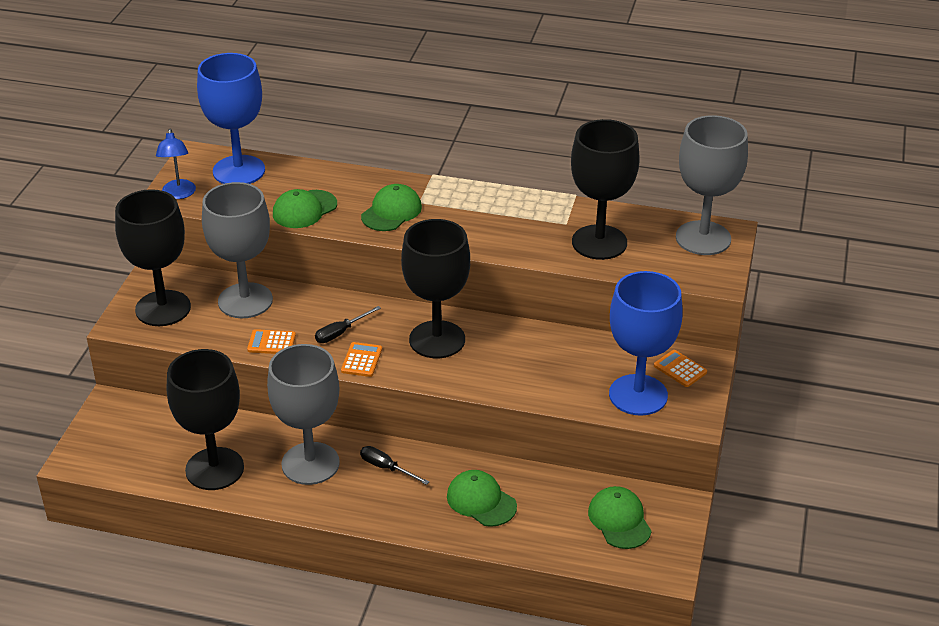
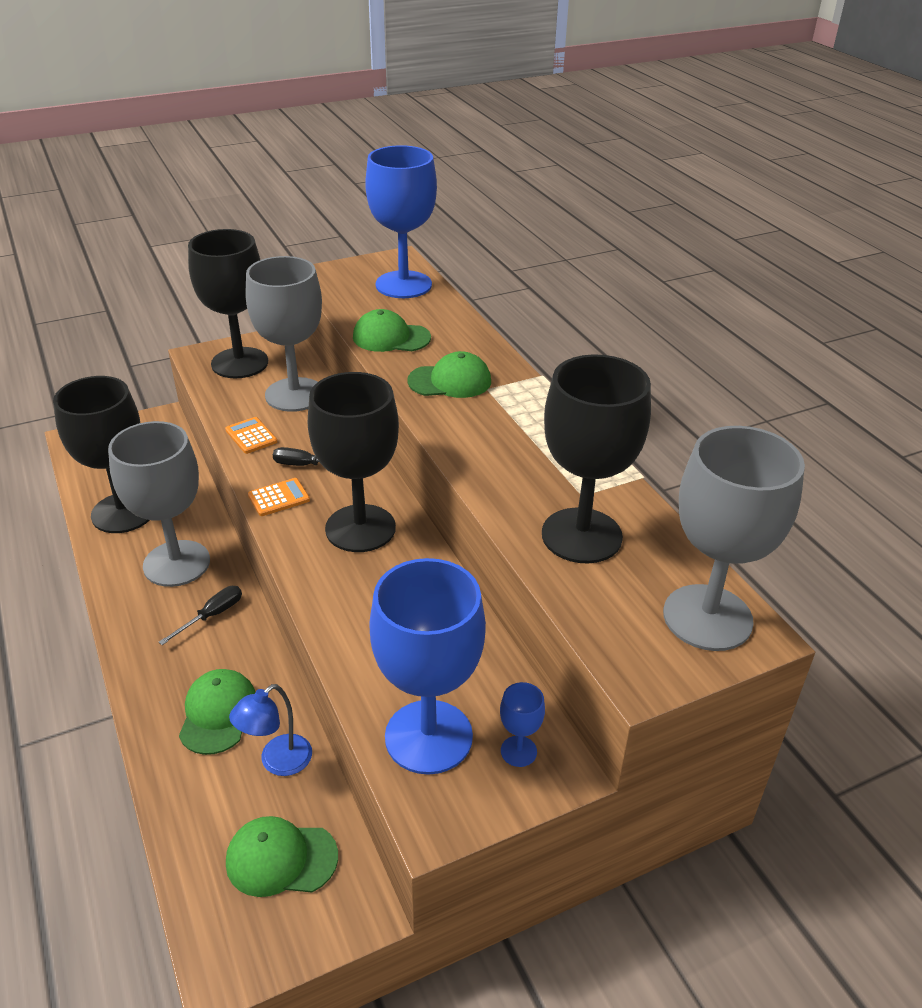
camera: 50 degrees right, 0 degrees up
blue lamp [156,129,196,199] -> blue lamp moved to [229,684,312,776]
black screwdriver [360,446,429,485] -> black screwdriver turned 45 degrees clockwise [159,586,242,645]
green cap [588,486,652,549] -> green cap turned 120 degrees counterclockwise [226,816,338,897]
orange calculator [654,350,707,387] -> blue goblet [500,682,545,767]

